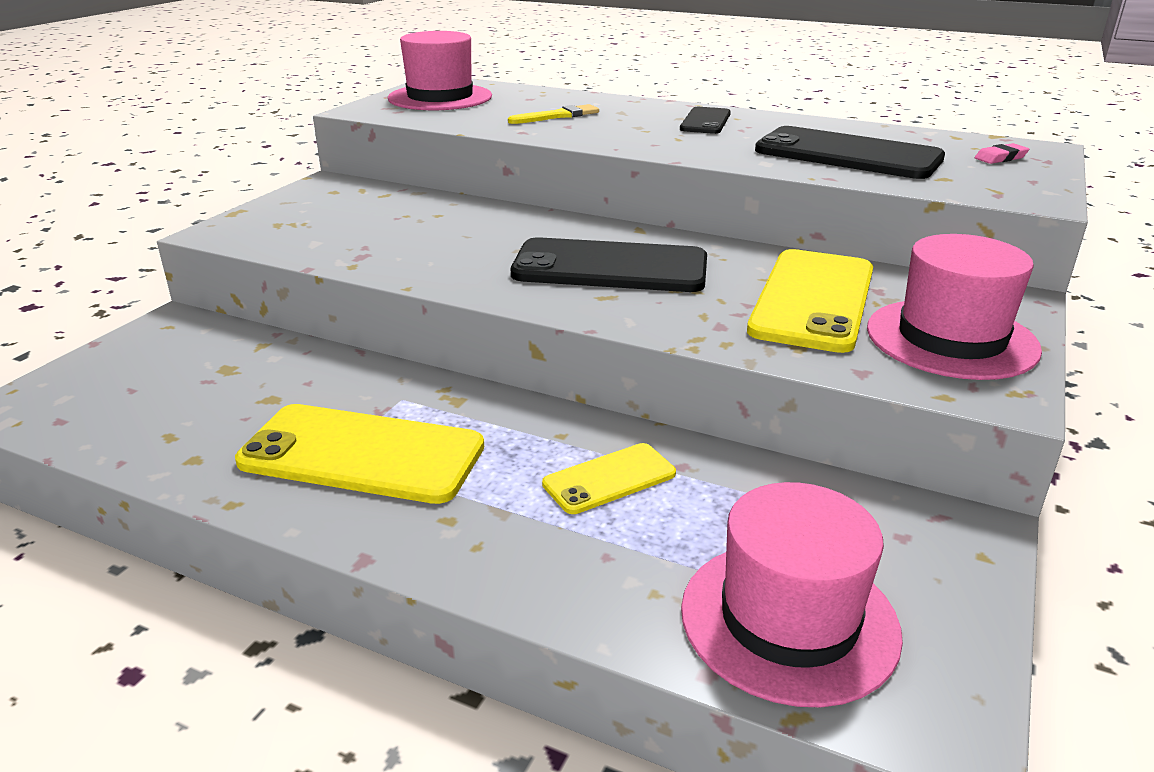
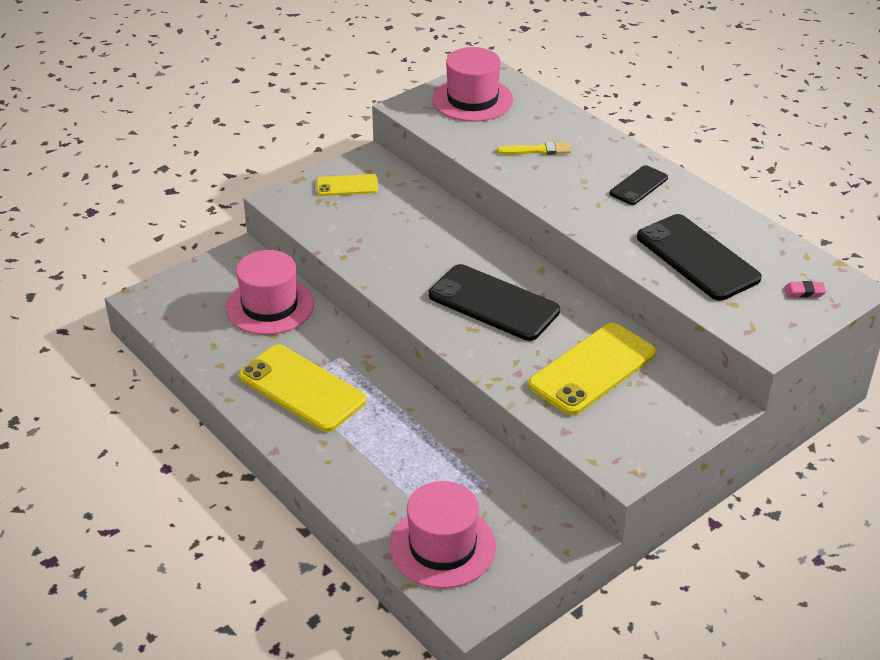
camera: 25 degrees right, 10 degrees up
yellow phone [542,443,676,514] -> yellow phone moved to [317,174,378,196]
pink hat [867,234,1042,380] -> pink hat moved to [225,250,314,335]

